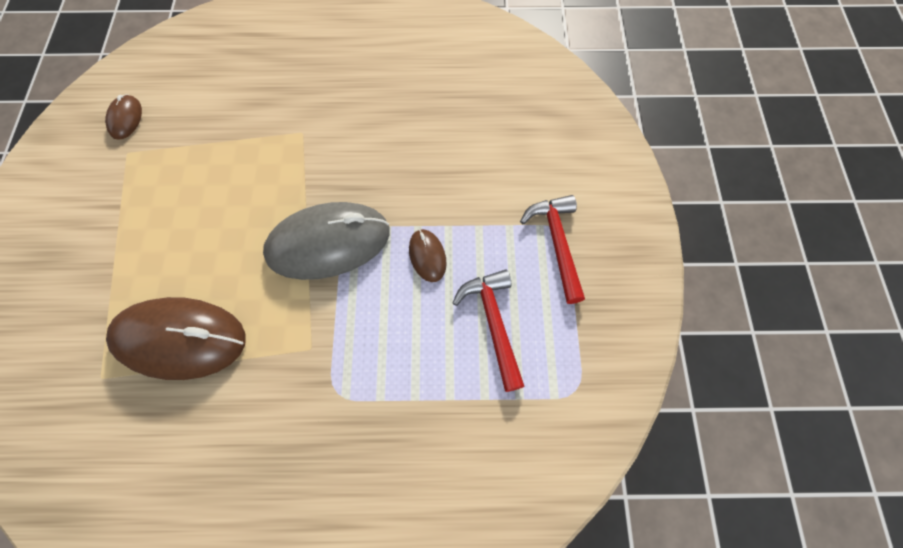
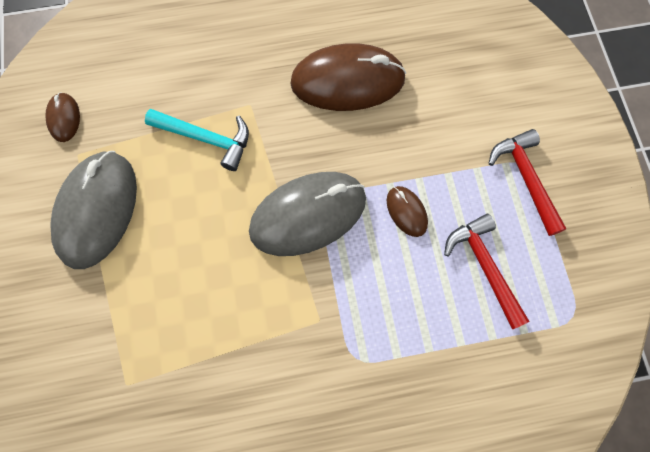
camera: 10 degrees left, 5 degrees up
brown mouse [106,297,246,380] -> brown mouse moved to [290,43,406,111]
none -> grey mouse [50,151,137,269]
none -> turquoise hammer [145,109,249,171]

